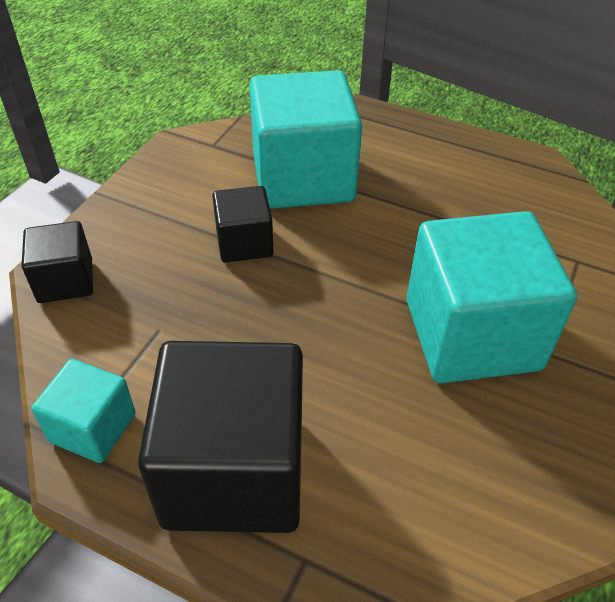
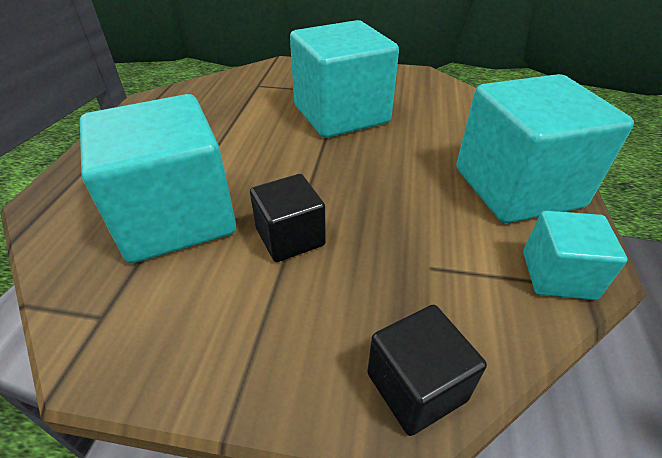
camera: 105 degrees left, 5 degrees down
black cube [138,341,303,533] -> turquoise cube [456,74,634,223]

